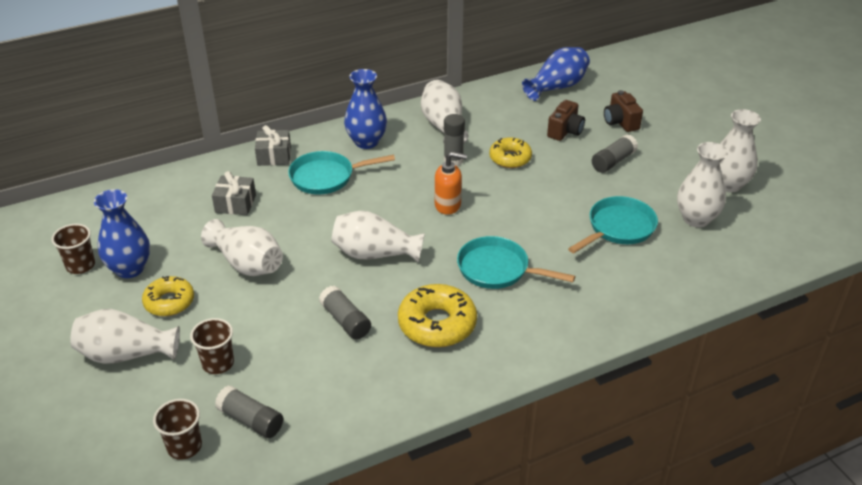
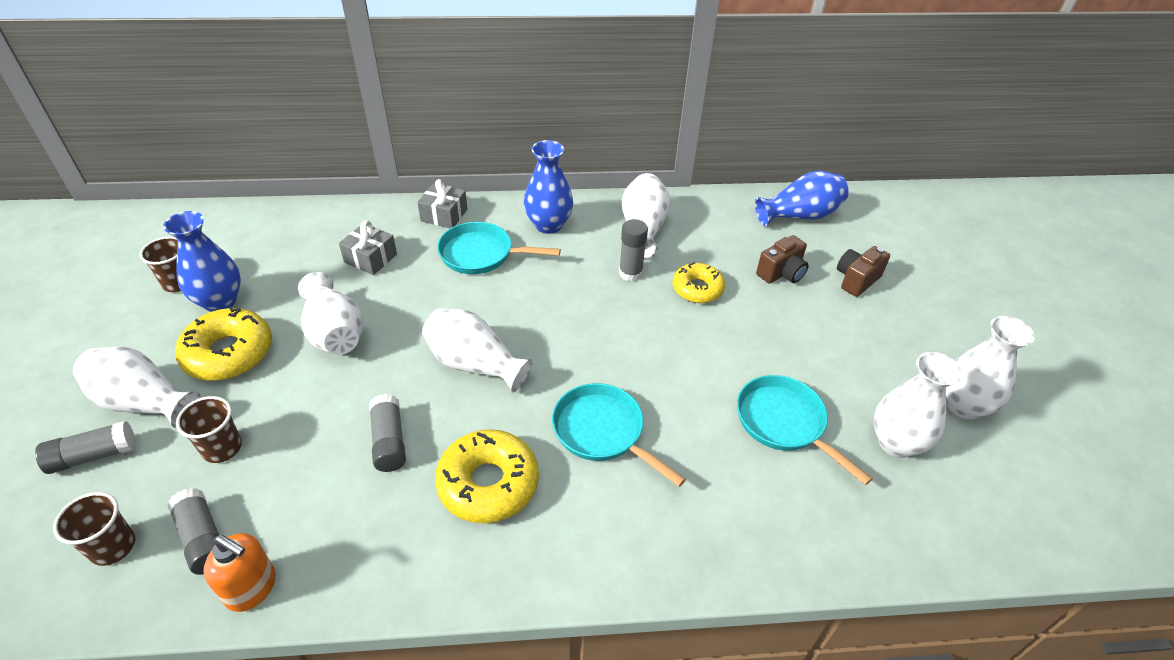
camera: 20 degrees right, 5 degrees up
yellow donut [142,276,194,316] -> yellow donut [175,307,272,381], size x1.52
orange soap dispenser [435,152,467,215] -> orange soap dispenser moved to [203,533,276,612]
turquoise pan [568,196,658,253] -> turquoise pan turned 105 degrees counterclockwise [737,375,873,485]
grey glue stick [592,134,638,173] -> grey glue stick moved to [35,421,136,474]
brown camera [604,90,643,132] -> brown camera turned 45 degrees clockwise [837,246,890,297]

